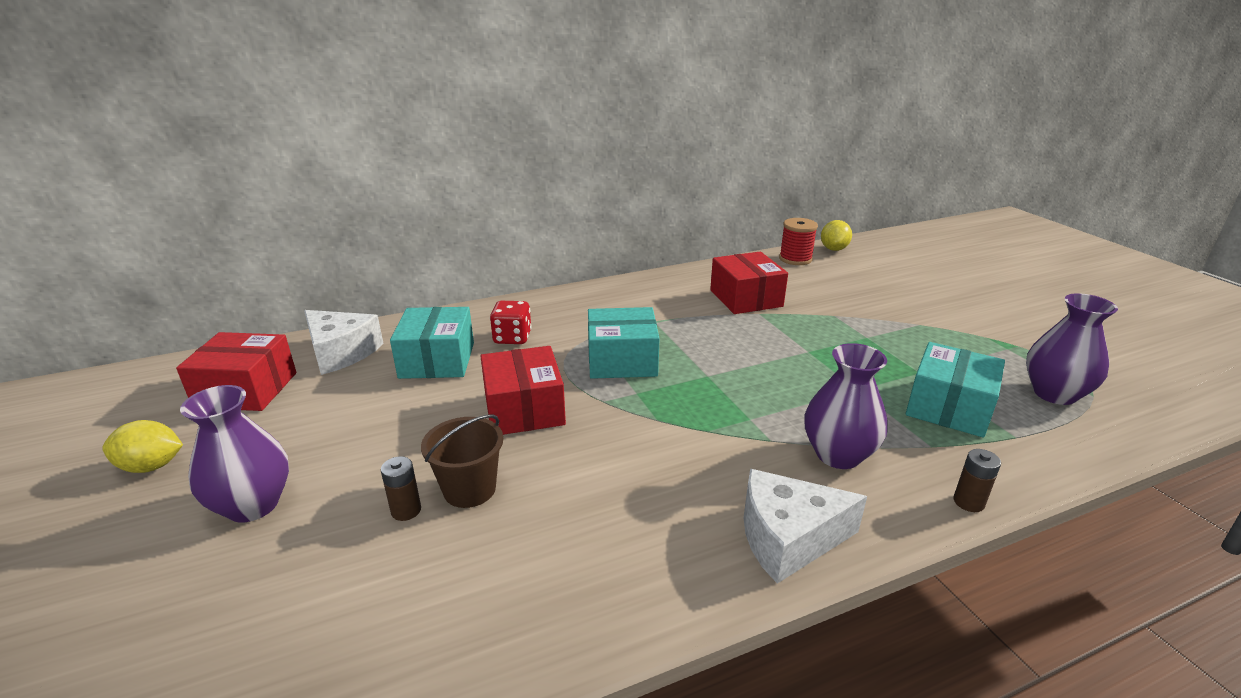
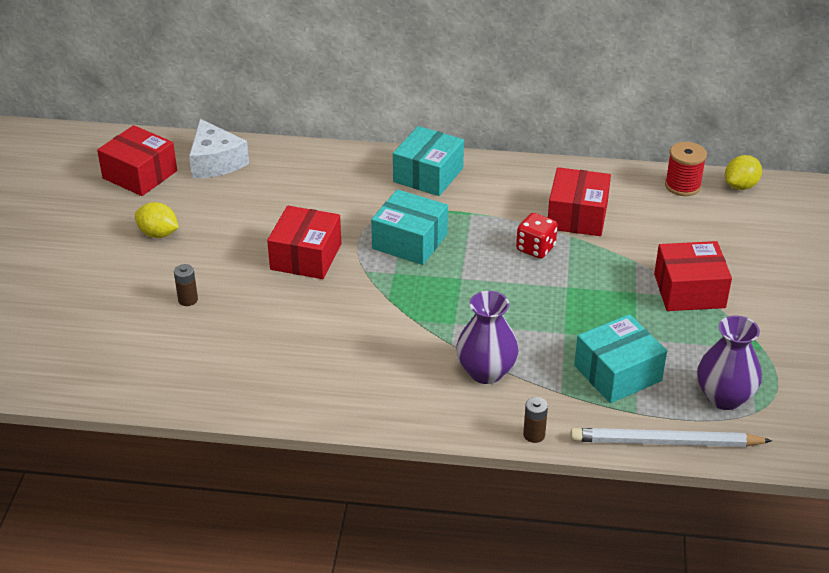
camera: 30 degrees right, 10 degrees up
yellow lemon [102,420,183,473] -> yellow lemon moved to [135,202,179,238]
purple vase [180,385,289,522] -> none
turquoise box [390,307,474,379] -> turquoise box moved to [393,126,464,196]
brown bucket [421,415,503,508] -> none
red dice [490,301,532,344] -> red dice moved to [516,213,558,259]
white cheese [744,469,867,584] -> none
none -> white pencil [570,428,772,447]
none -> red box [654,241,732,311]

